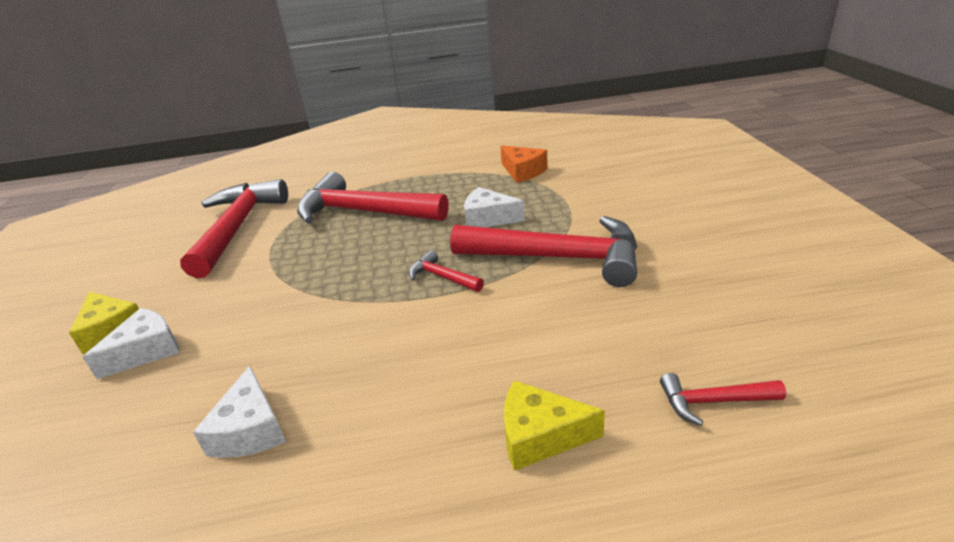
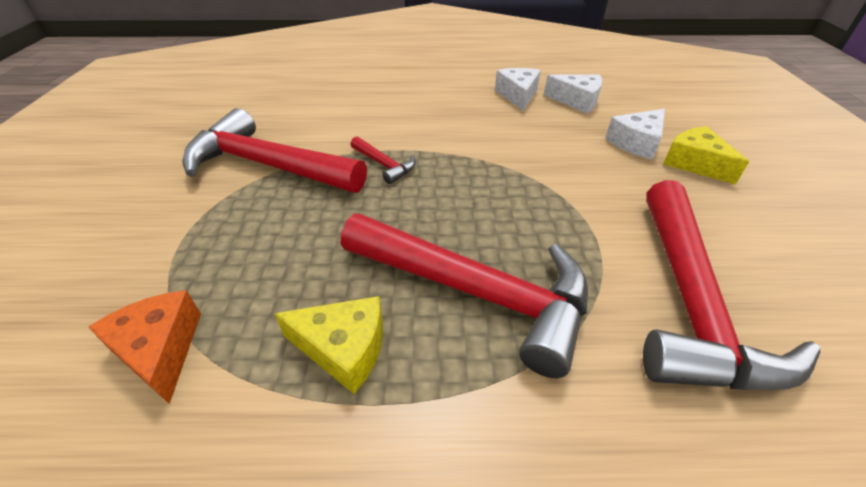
camera: 175 degrees left, 10 degrees up
white cheese [464,187,525,227] -> white cheese moved to [544,74,602,113]
yellow cheese [504,380,605,471] -> yellow cheese moved to [274,296,383,394]
red hammer [660,373,786,426] -> none

